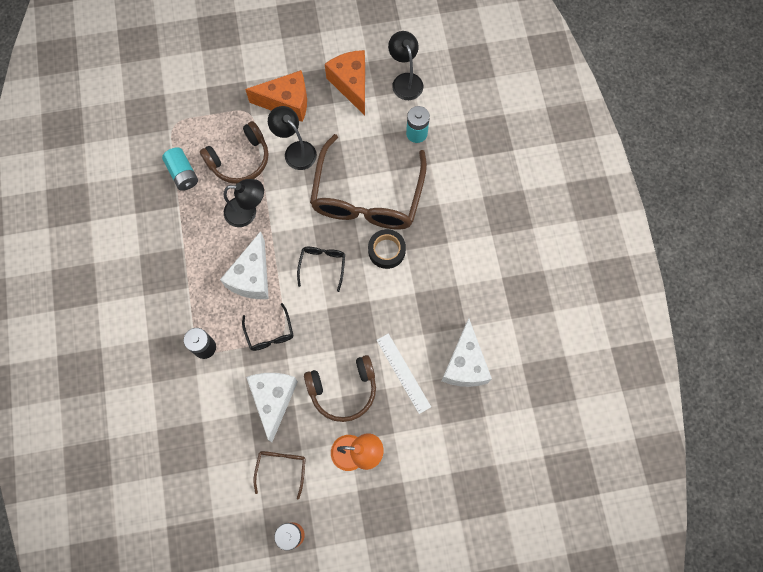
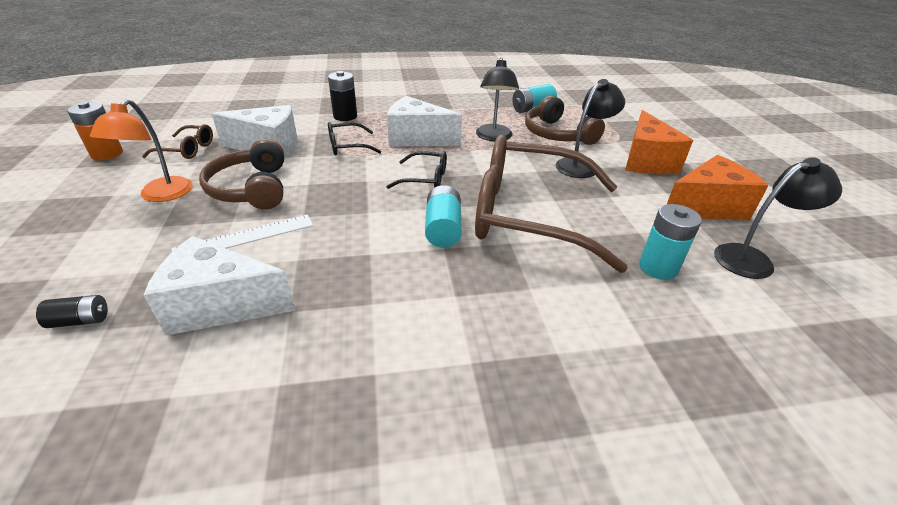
camera: 90 degrees right, 35 degrees down
black tape [368,229,406,269] -> turquoise battery [425,185,462,247]
none -> black battery [36,295,108,328]

